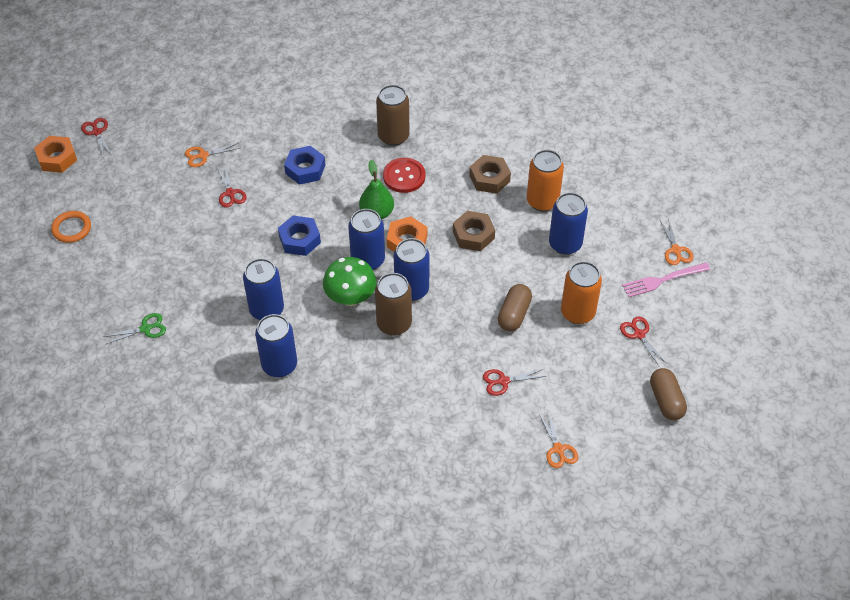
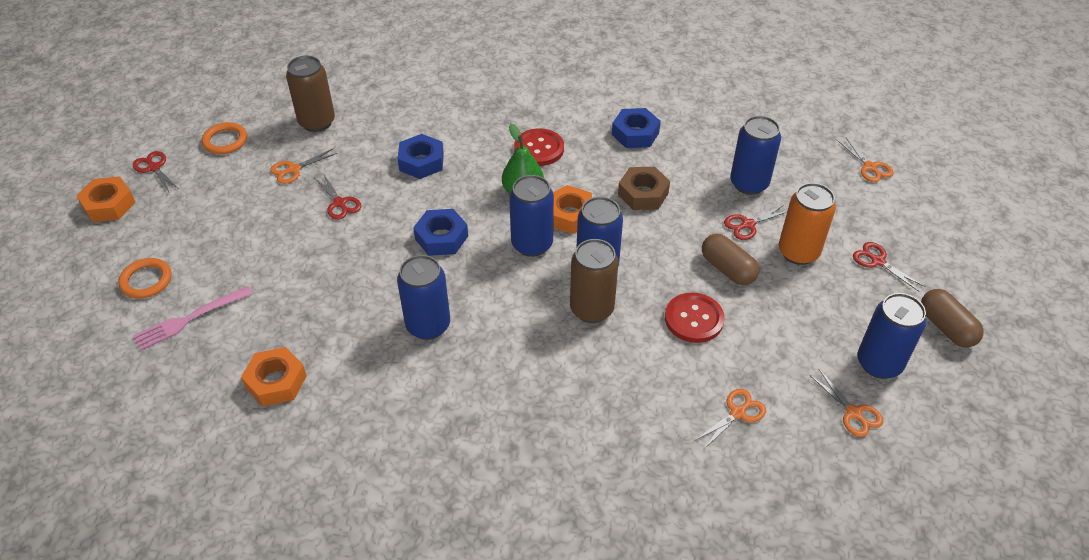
camera: 15 degrees left, 5 degrees down
green scissors [103,313,166,344] -> orange nut [241,347,307,407]
blue can [255,314,297,377] -> blue can moved to [858,293,926,379]
green mushroom [323,257,377,306] -> none
brown can [376,85,410,146] -> brown can moved to [286,56,335,132]
brown nut [469,155,511,193] -> blue nut [612,108,661,148]
red scissors [483,369,546,396] -> red scissors moved to [724,204,787,240]
brown capsule [498,284,532,332] -> brown capsule turned 45 degrees counterclockwise [702,234,759,285]
orange can [527,150,564,212] -> none
pink fork [622,263,710,297] -> pink fork moved to [133,286,252,351]
none -> orange ring [202,122,247,154]
none -> red button [665,292,724,343]
none -> orange scissors [694,389,766,450]

